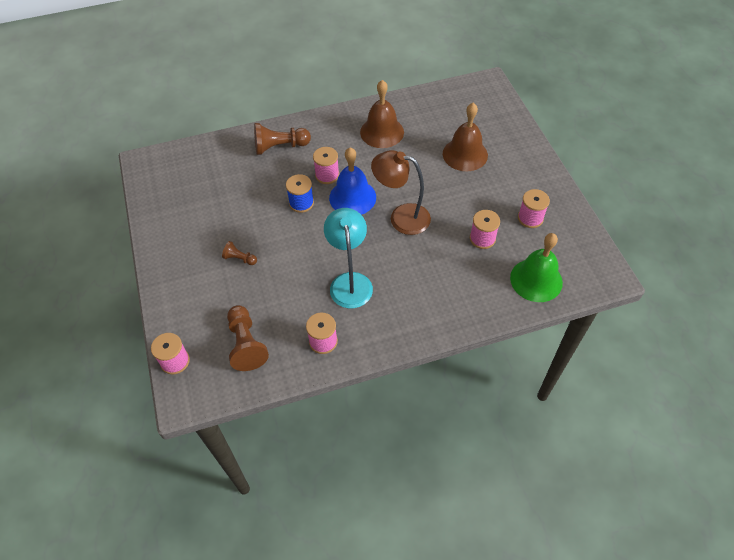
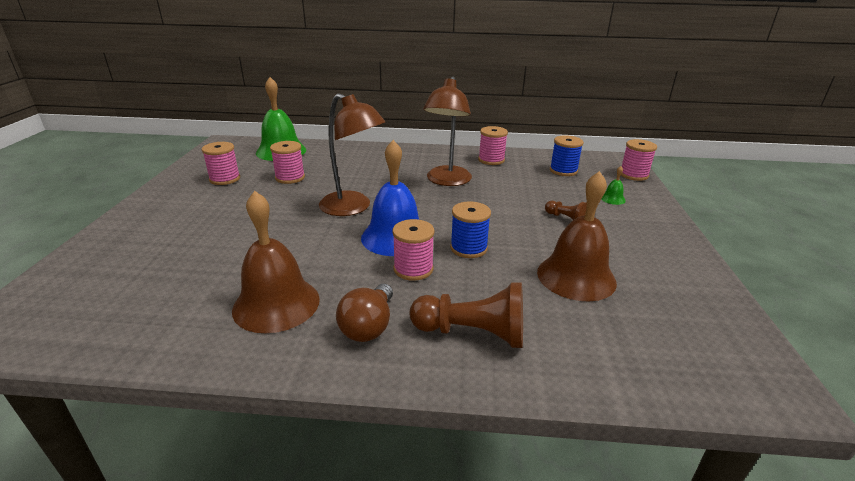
camera: 160 degrees left, 25 degrees down
brown pawn [227,305,269,371] -> blue spool [550,135,584,176]
turquoise lamp [324,208,373,308] -> brown lamp [423,77,472,186]
brown bell [443,103,488,171] -> brown bell moved to [537,171,617,301]
none -> brown light bulb [336,284,393,342]
none -> green bell [601,166,626,205]

